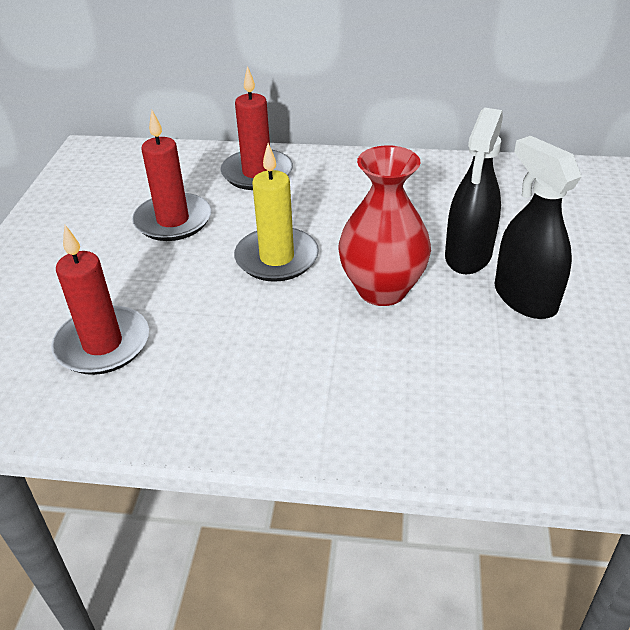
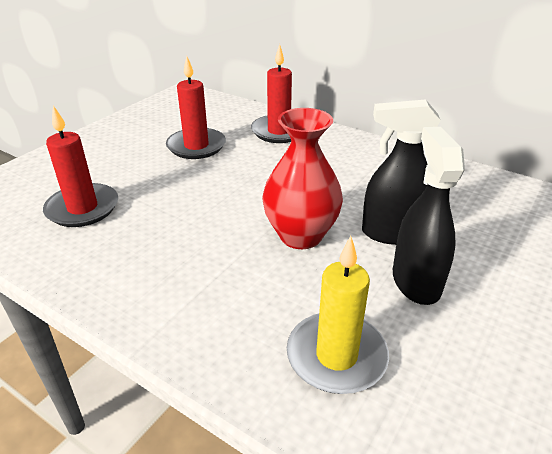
camera: 25 degrees right, 5 degrees down
yellow candle [234,143,319,282] -> yellow candle moved to [287,236,389,394]
black spray bottle [445,108,503,274] -> black spray bottle turned 45 degrees clockwise [362,99,441,245]

